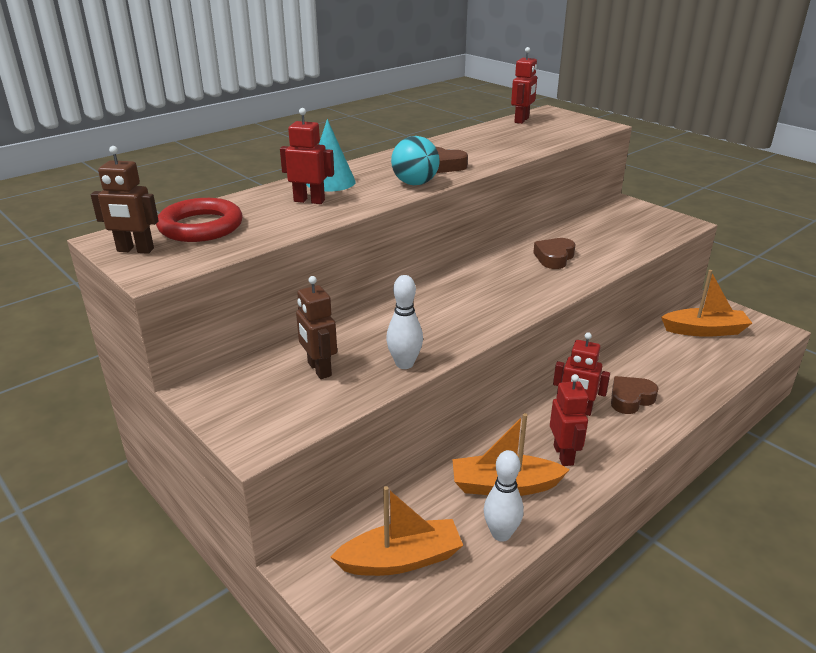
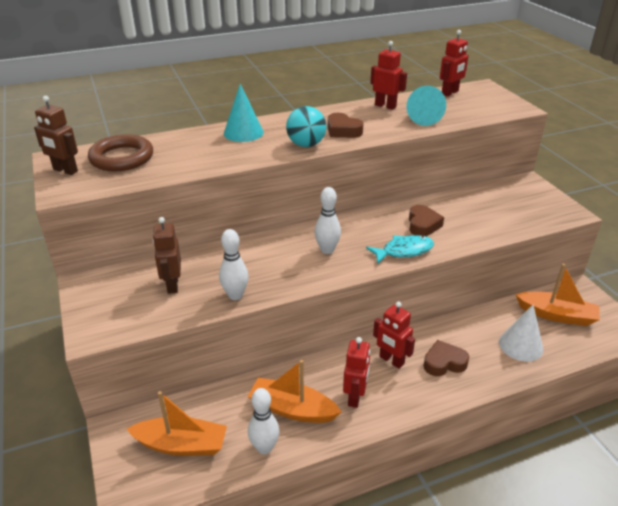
camera: 20 degrees right, 5 degrees up
red ring [156,198,243,242] -> brown ring [88,134,153,172]
red robot [280,108,334,204] -> red robot moved to [370,41,407,110]
brown heart [533,238,576,269] -> brown heart turned 135 degrees clockwise [409,205,444,236]
none -> white bowling pin [314,187,341,254]
none -> turquoise fish [366,235,434,264]
none -> turquoise cone [406,86,446,126]
none -> white cone [499,305,543,361]

